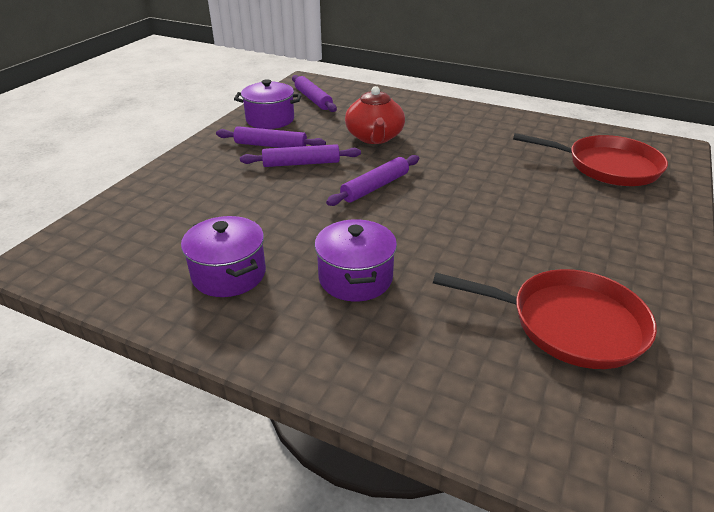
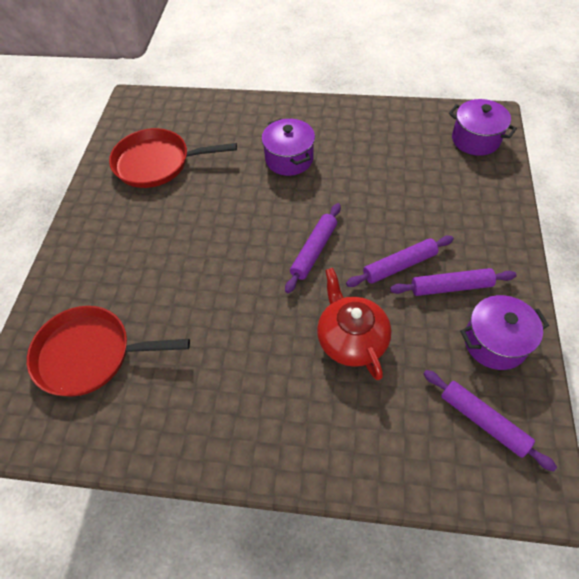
camera: 165 degrees right, 20 degrees up
purple pot [181,216,266,297] -> purple pot moved to [449,99,517,156]

